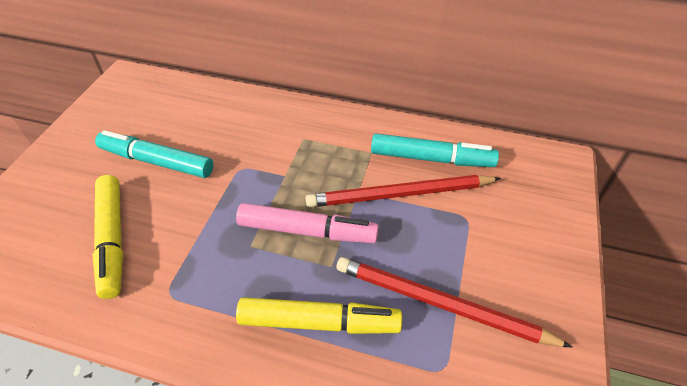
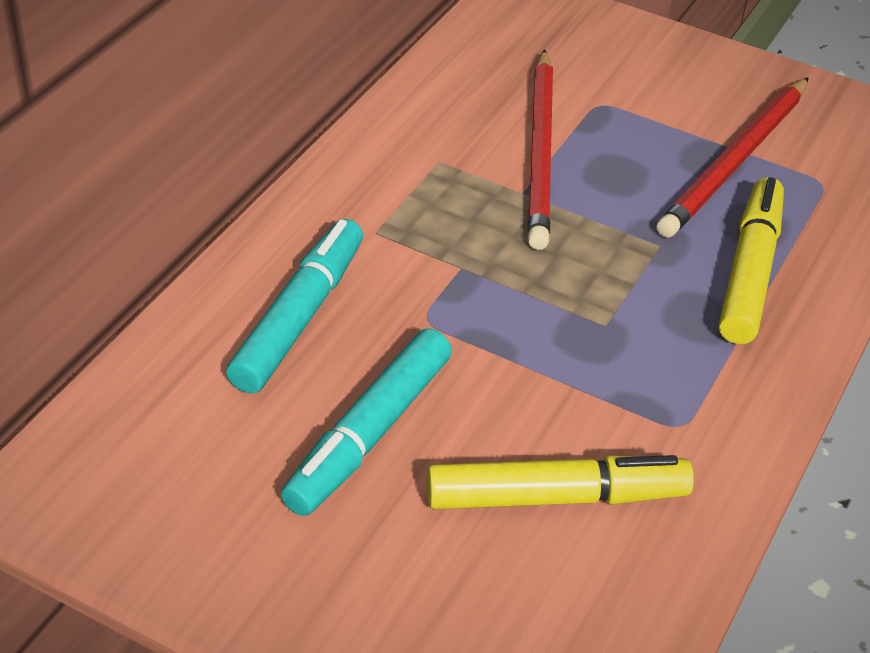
camera: 80 degrees left, 5 degrees down
pink marker [236,203,379,243] -> none
turquoise marker [371,133,499,167] -> turquoise marker moved to [226,219,363,393]

